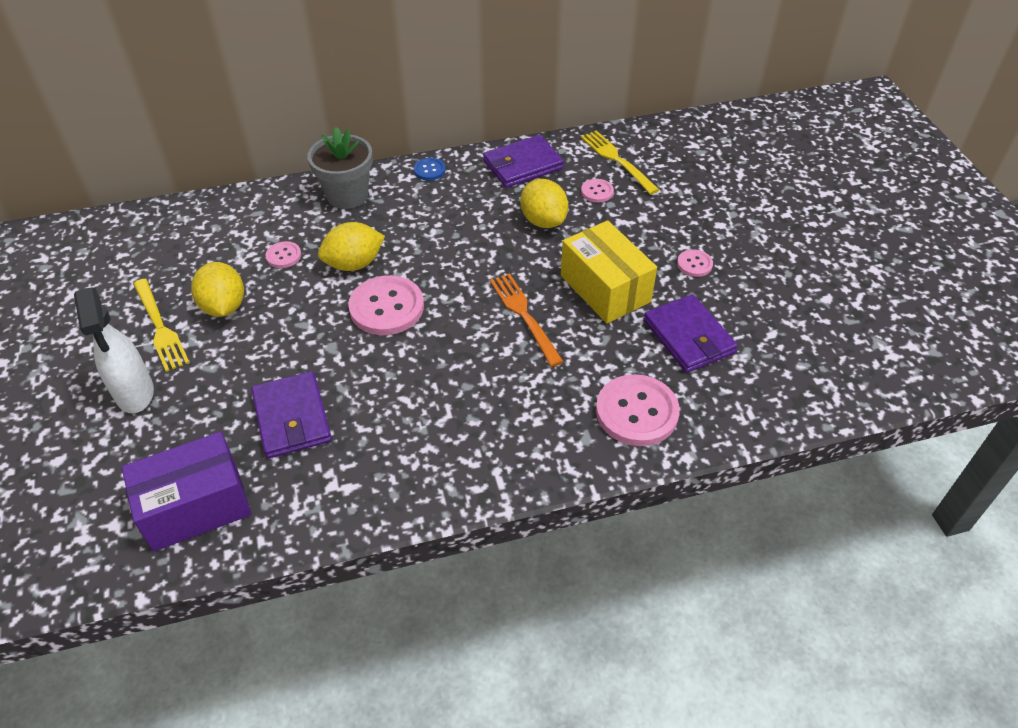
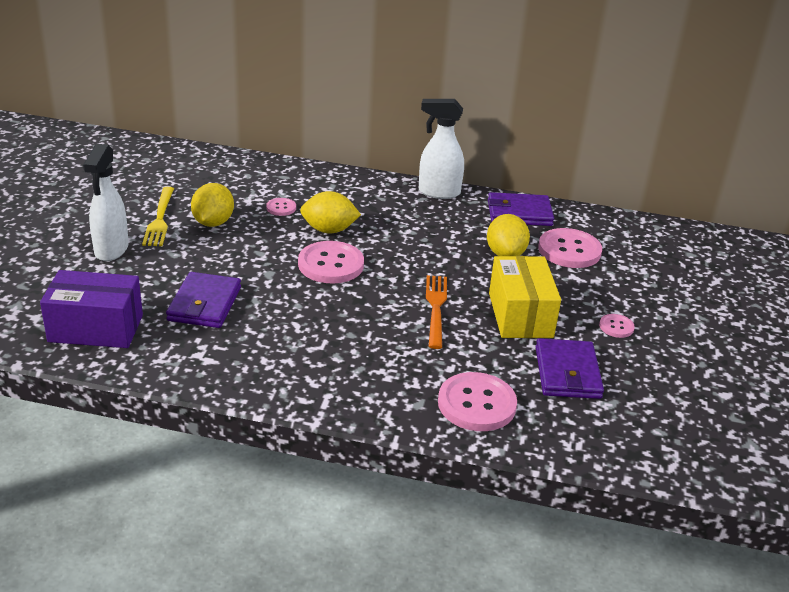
camera: 25 degrees right, 15 degrees down
grey flower pot [307,127,373,209] -> none
blue button [414,158,446,181] -> white spray bottle [419,99,464,199]
yellow fork [581,130,659,195] -> none
pink button [581,179,614,203] -> pink button [538,228,602,268], size x2.03

